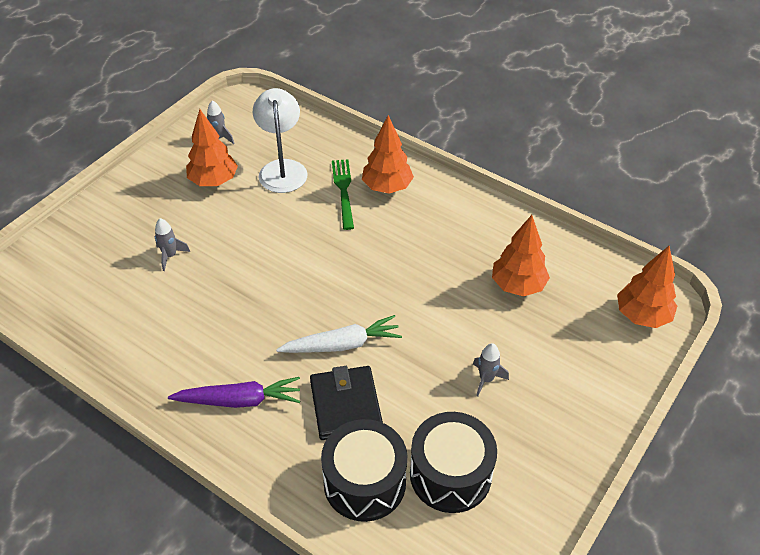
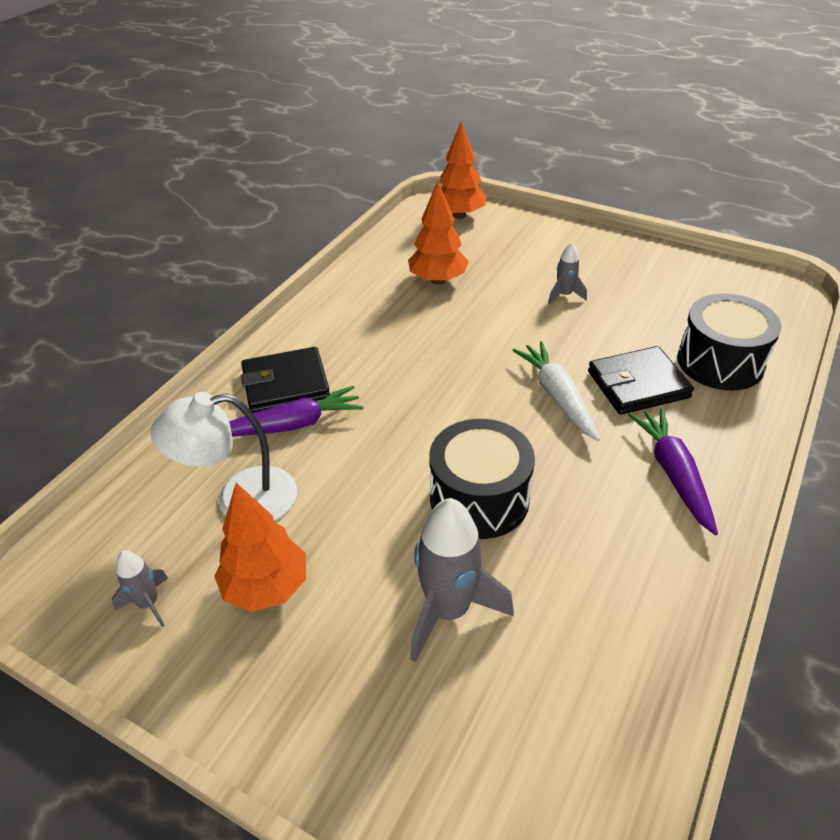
camera: 95 degrees left, 5 degrees down
grey rocket [155,218,190,271] -> grey rocket [410,498,514,662], size x1.93
green fork [332,159,354,230] -> purple carrot [229,386,364,437]
orange tree [362,115,414,194] -> black wallet [241,347,330,413]
black drum [410,412,497,513] -> black drum moved to [429,419,535,539]

